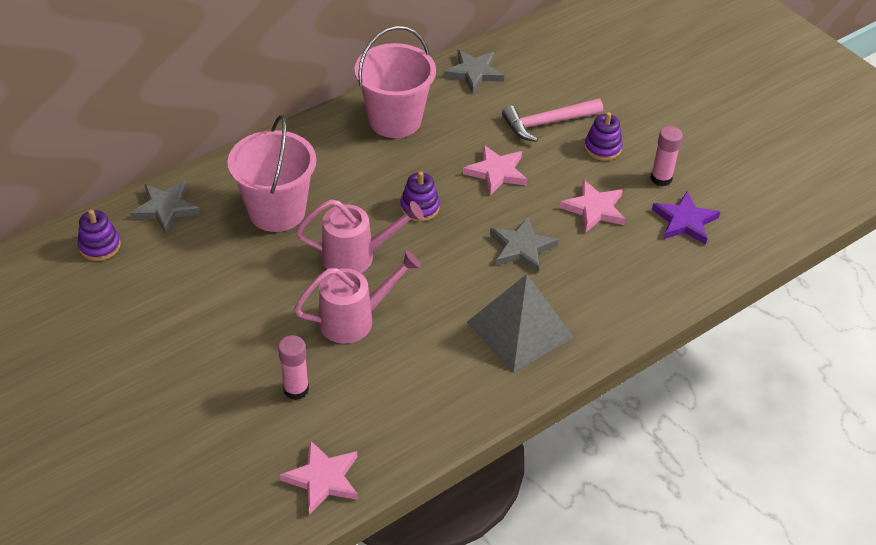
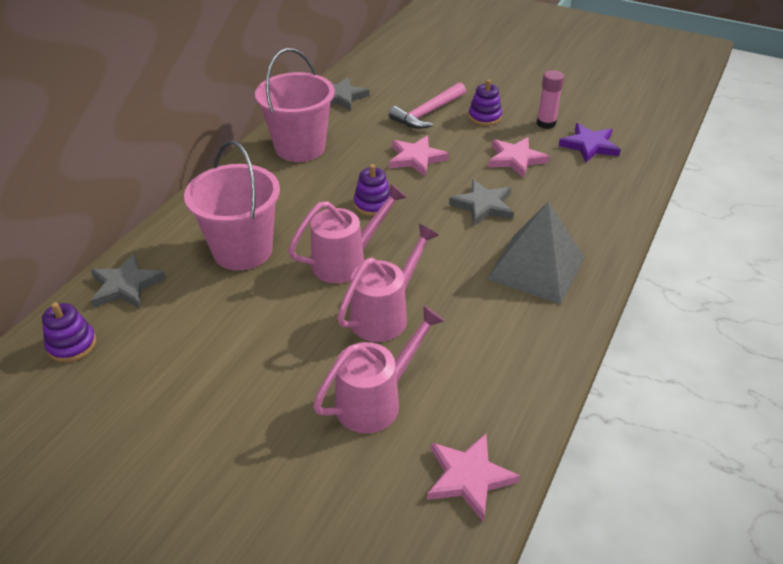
camera: 25 degrees left, 5 degrees down
pink glue stick [278,335,309,400] -> pink watering can [313,305,445,433]

